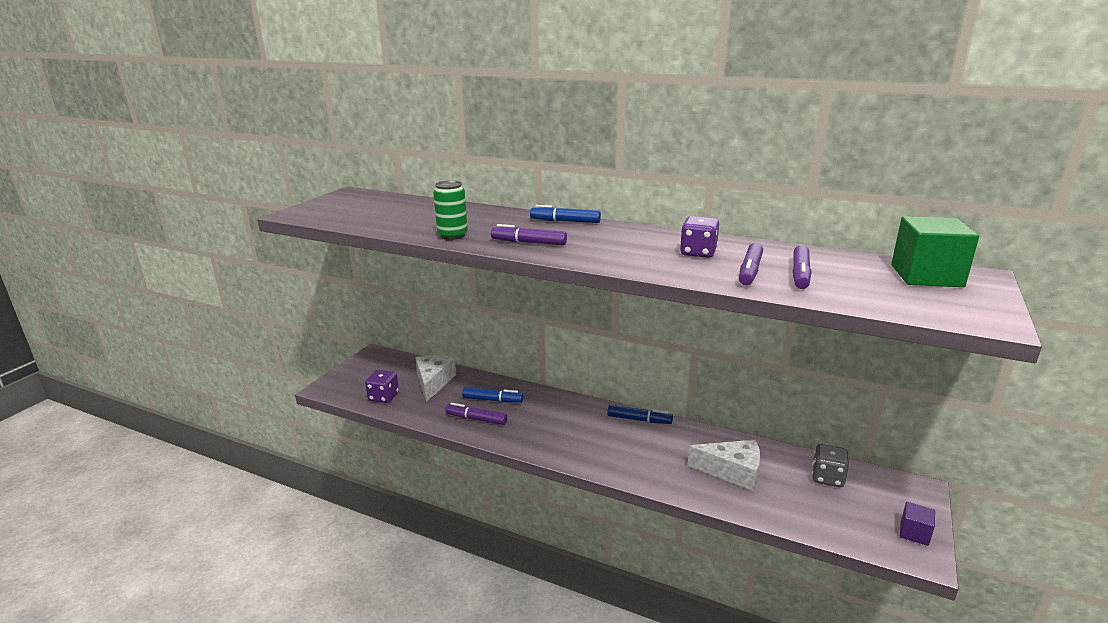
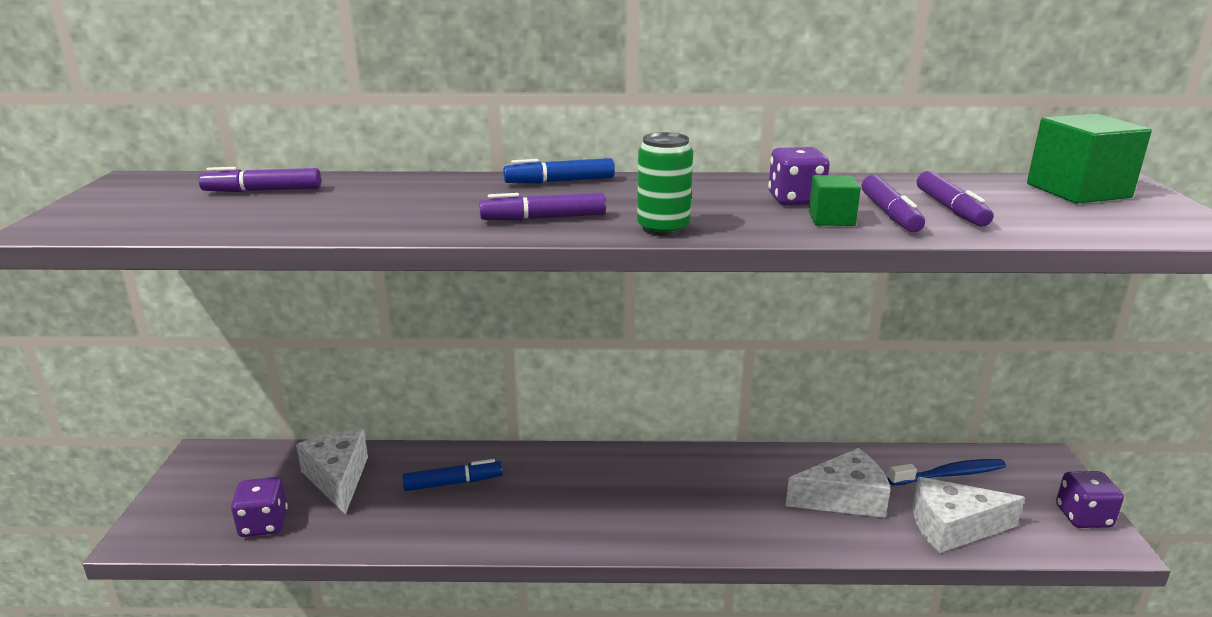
camera: 25 degrees left, 0 degrees up
green can [433,180,468,240] -> green can moved to [637,132,693,236]
purple marker [445,403,507,425] -> purple marker moved to [199,167,321,192]
blue marker [607,405,673,424] -> none
grey dice [812,444,849,487] -> blue toothbrush [888,459,1006,486]
purple cube [900,502,935,546] -> purple dice [1056,471,1124,528]
none -> green cube [809,175,861,226]
none -> white cheese [912,477,1025,553]

